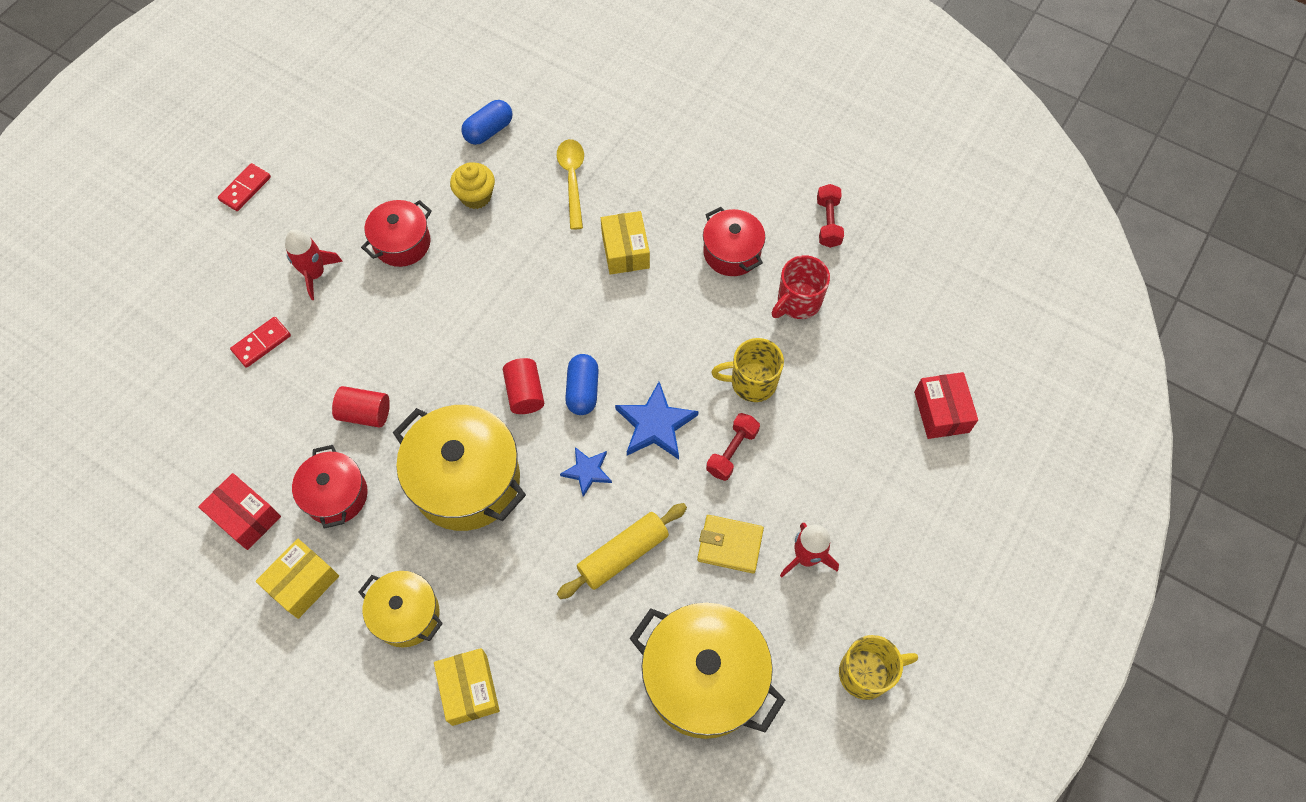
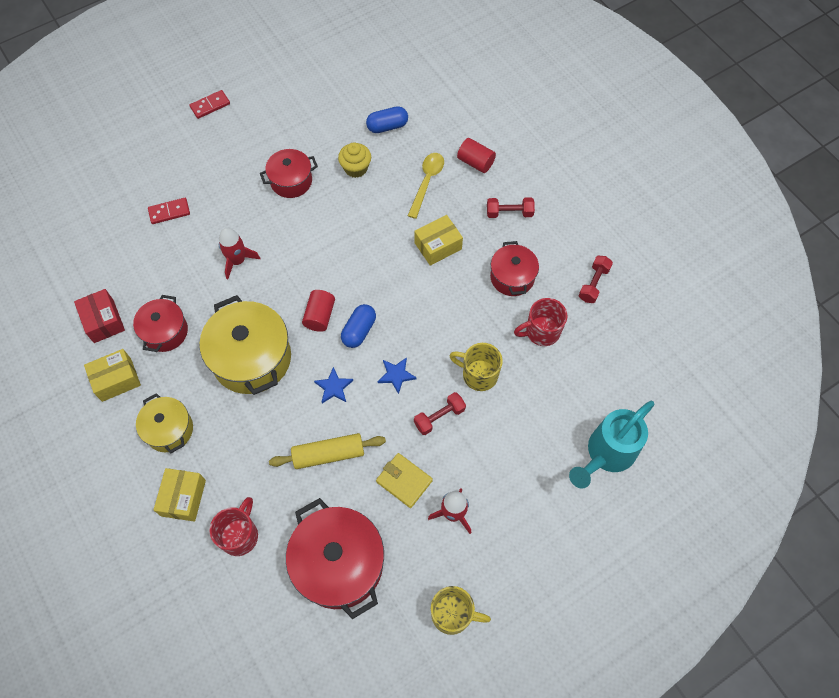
camera: 25 degrees right, 0 degrees up
red rocket [285,229,343,300] -> red rocket moved to [219,228,260,279]
red cylinder [332,386,390,428] -> red cylinder moved to [457,138,496,173]
yellow box [601,211,650,275] -> yellow box turned 45 degrees clockwise [414,215,463,266]
blue star [615,382,699,459] -> blue star [378,357,417,394], size x0.61
yellow pot [629,603,785,739] -> red pot [286,498,384,619]
red box [914,372,978,439] -> turquoise watering can [569,401,654,489]
none -> red mug [209,497,258,556]
none -> red dumbbell [487,197,535,218]

